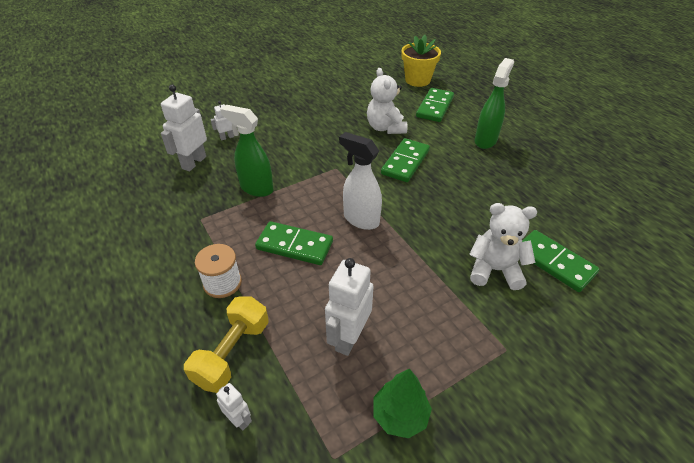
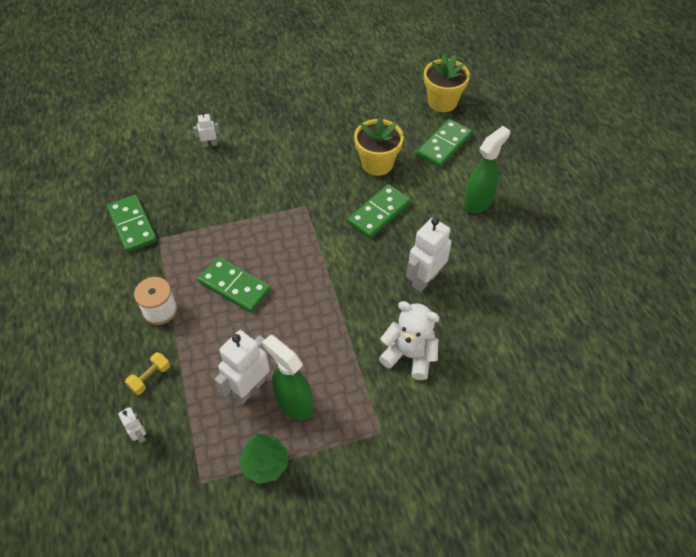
camera: 15 degrees right, 10 degrees up
white robot [161,85,207,171] -> white robot moved to [406,217,452,292]
yellow dumbbell [184,296,269,393] -> yellow dumbbell [125,352,170,395], size x0.55
green spray bottle [220,105,274,197] -> green spray bottle moved to [262,335,313,420]
white spray bottle [339,132,382,230] -> none
white teddy bear [367,68,408,134] -> yellow flower pot [354,117,404,176]
green domino [522,230,599,292] -> green domino moved to [107,195,157,252]

